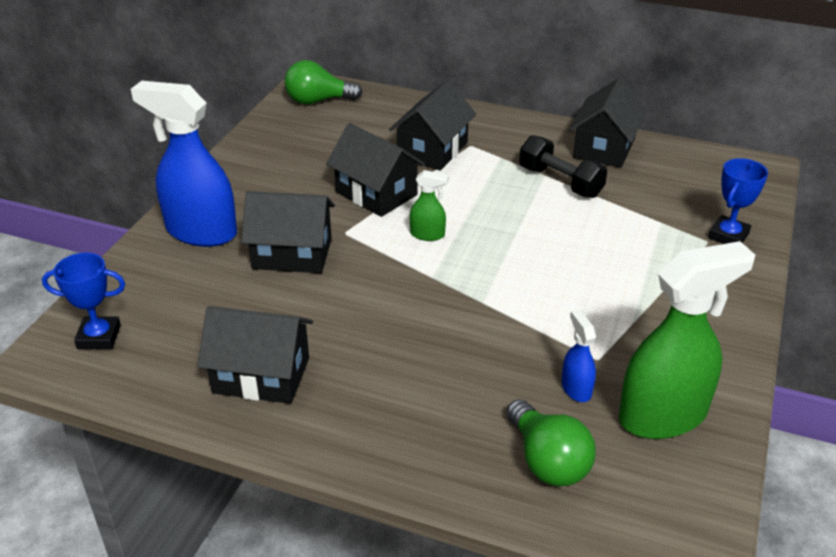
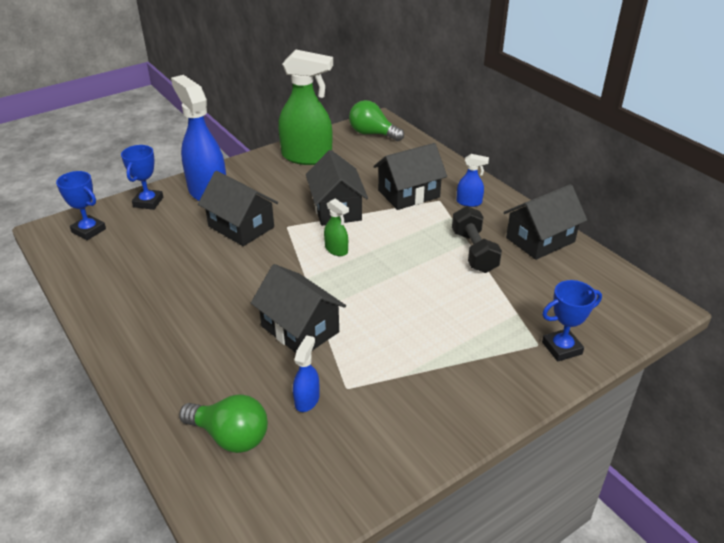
camera: 35 degrees right, 0 degrees up
black house [198,306,313,404] -> black house moved to [251,264,346,353]
green light bulb [507,399,596,486] -> green light bulb turned 75 degrees counterclockwise [179,394,268,453]
green spray bottle [619,241,755,439] -> green spray bottle moved to [278,50,333,165]
none -> blue trophy [121,145,163,210]
none -> blue spray bottle [456,154,489,207]

